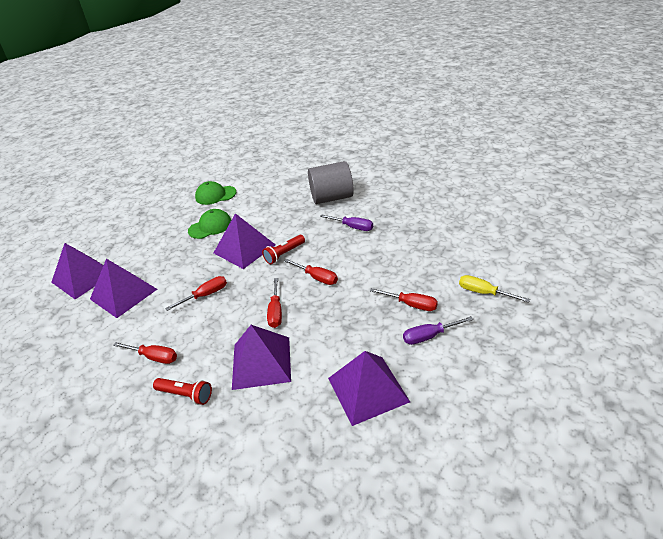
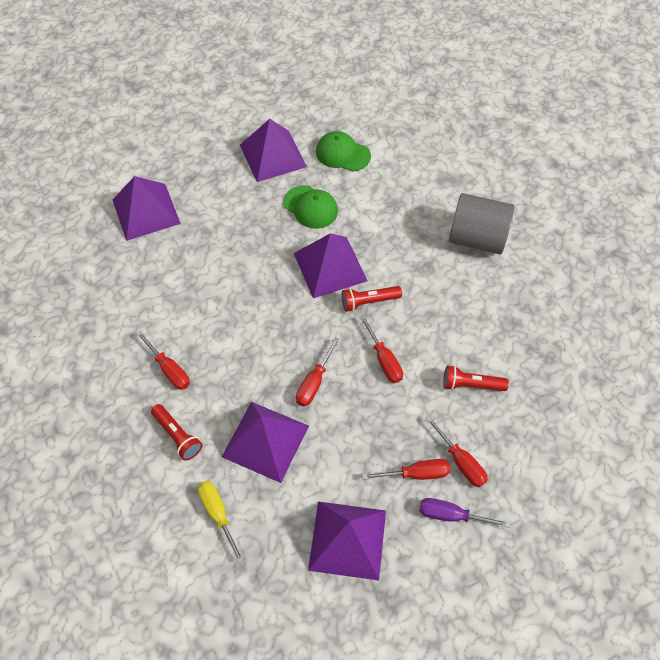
camera: 25 degrees right, 20 degrees up
purple pyramid [90,259,157,318] -> purple pyramid moved to [240,119,307,182]
red screwdriver [165,276,227,311] -> red screwdriver moved to [362,459,450,480]
green cap [188,209,231,239] -> green cap turned 45 degrees clockwise [283,185,338,229]
purple screwdriver [320,215,373,231] -> none
yellow screwdriver [459,275,530,303] -> yellow screwdriver moved to [198,481,244,564]
none -> red flashlight [443,365,509,391]

